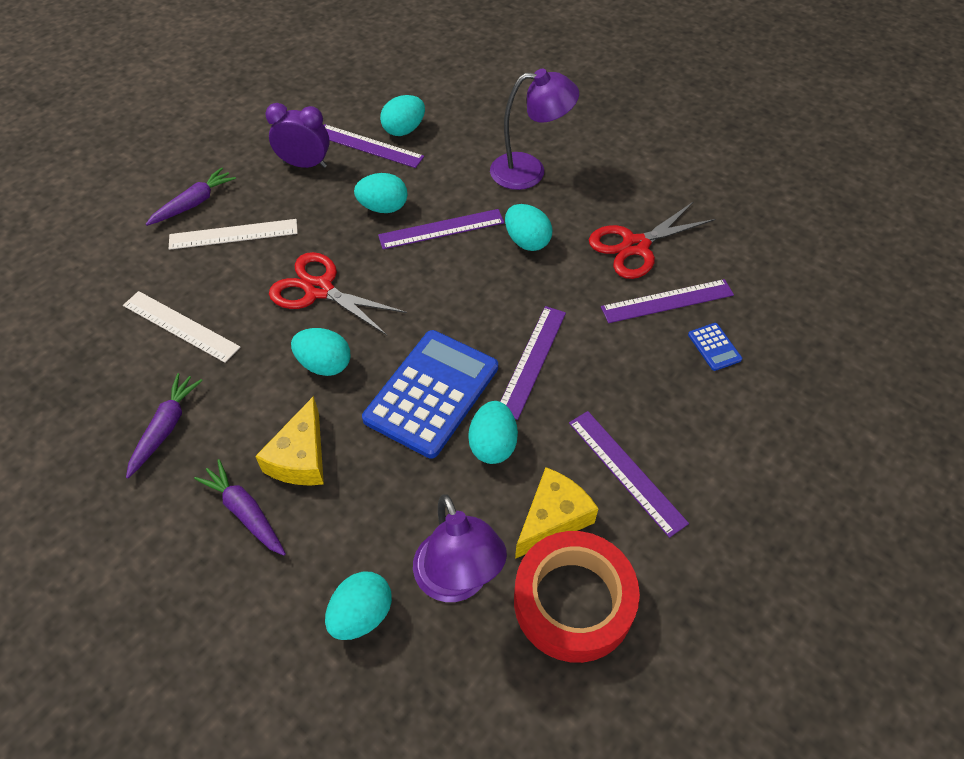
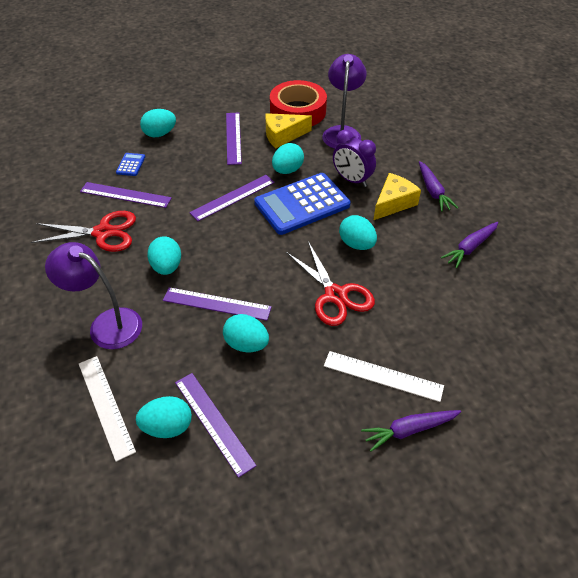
camera: 150 degrees left, 5 degrees down
white ruler [123,291,240,363] -> white ruler moved to [79,356,136,462]
purple clock [265,103,330,168] -> purple clock moved to [333,130,376,187]
turquoise egg [325,571,392,640] -> turquoise egg moved to [140,109,176,137]

